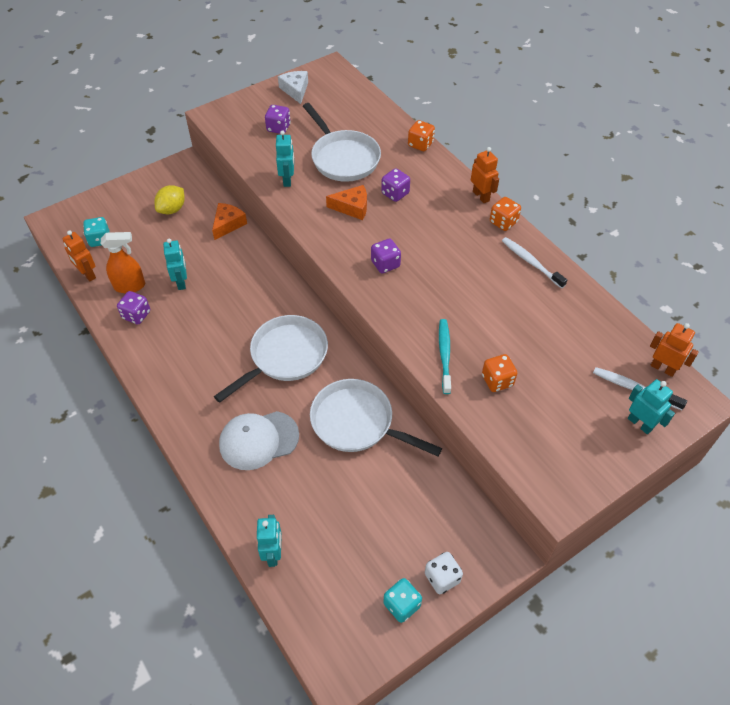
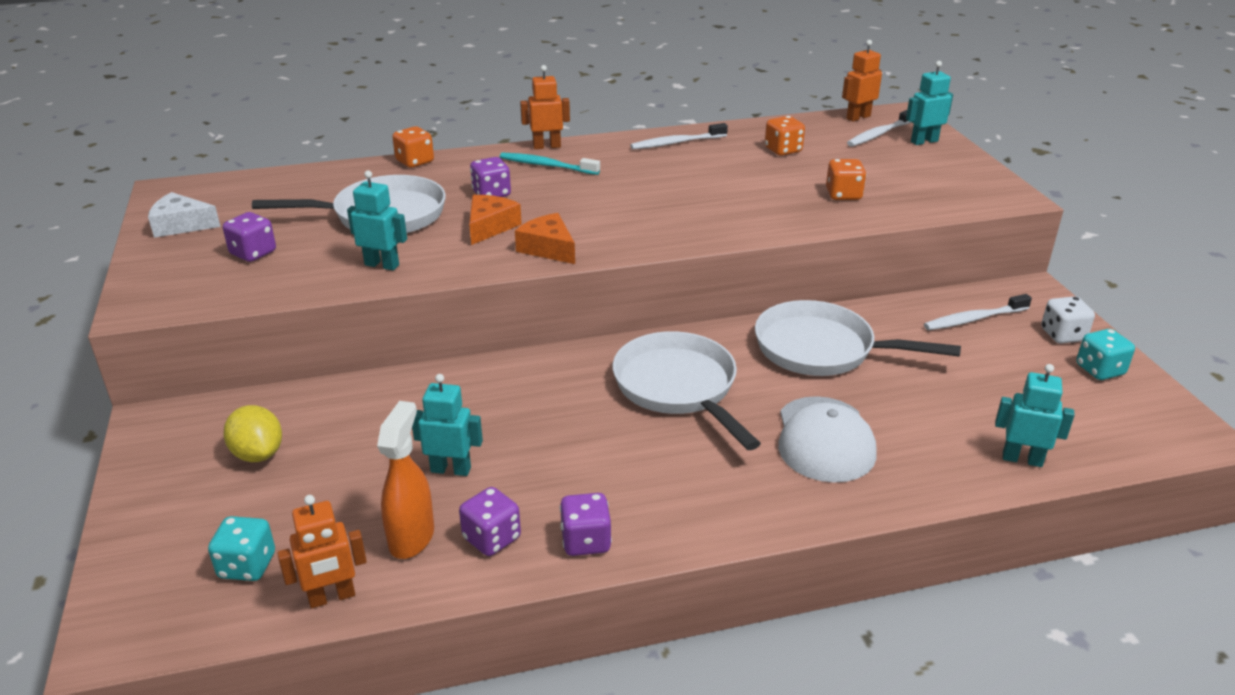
camera: 70 degrees left, 20 degrees down
orange cheese [212,203,247,240] -> orange cheese moved to [515,213,575,264]
white pan [310,379,442,456] -> white pan turned 60 degrees clockwise [755,300,961,376]
purple dice [371,238,401,273] -> purple dice moved to [560,493,612,556]
turquoise toothbrush [439,319,451,394] -> turquoise toothbrush moved to [500,153,600,175]
orange dice [490,197,521,231] -> orange dice moved to [765,116,805,156]
none -> white toothbrush [924,294,1032,330]

